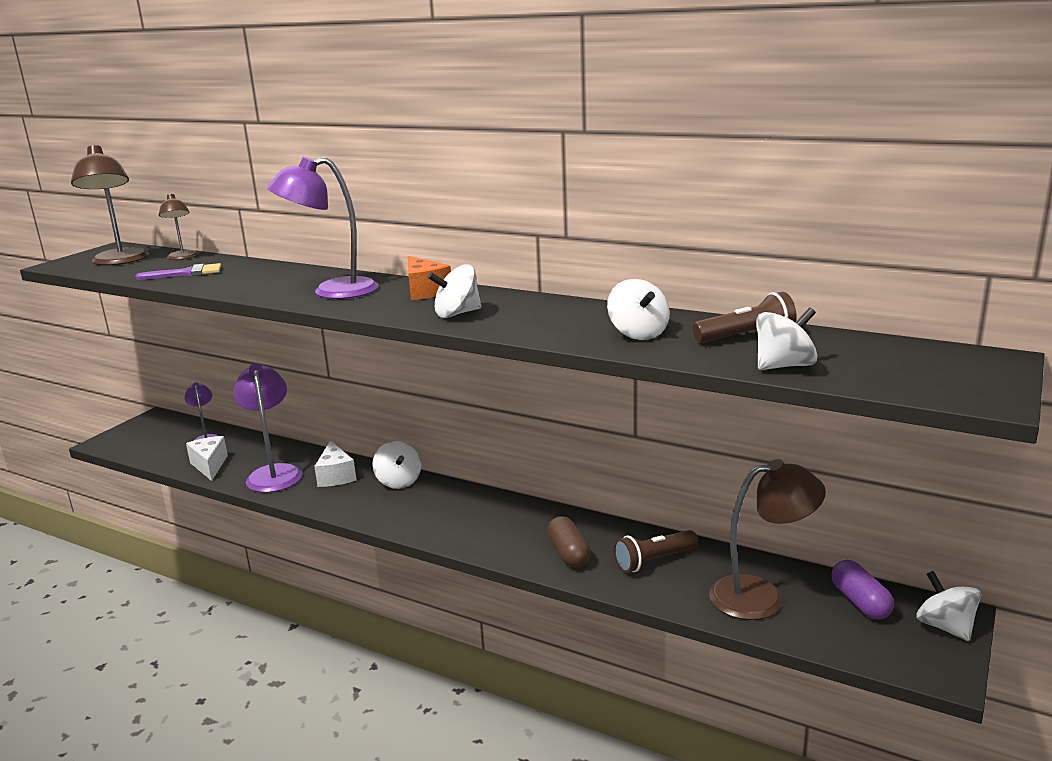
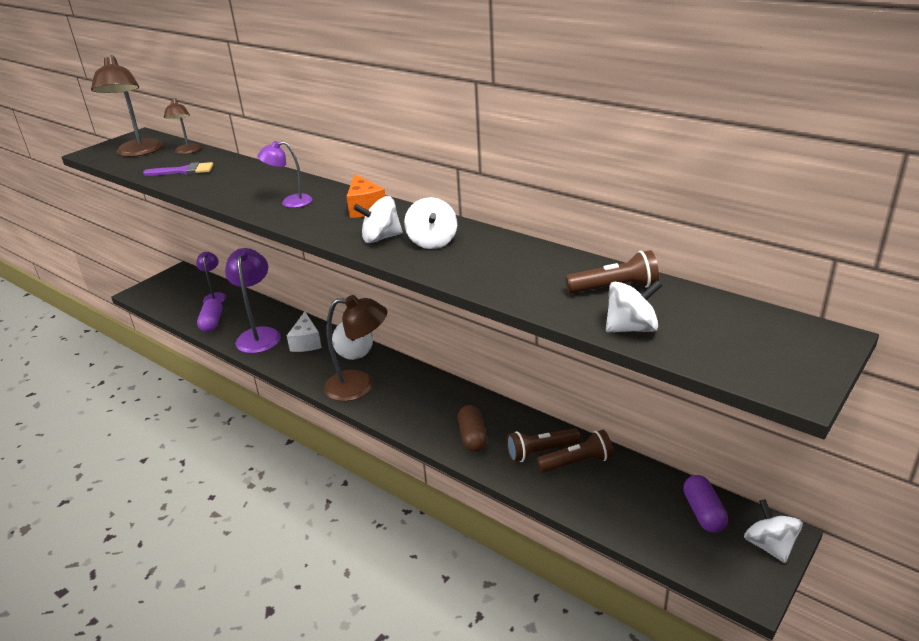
camera: 10 degrees right, 10 degrees up
white cheese [186,436,228,481] -> purple capsule [197,298,222,332]
purple lamp [267,157,378,299] -> purple lamp [257,141,312,208], size x0.56
white spinning top [607,279,670,340] -> white spinning top moved to [404,197,457,249]
brown lamp [709,459,826,620] -> brown lamp moved to [324,295,387,401]
none -> brown flashlight [537,430,614,473]

